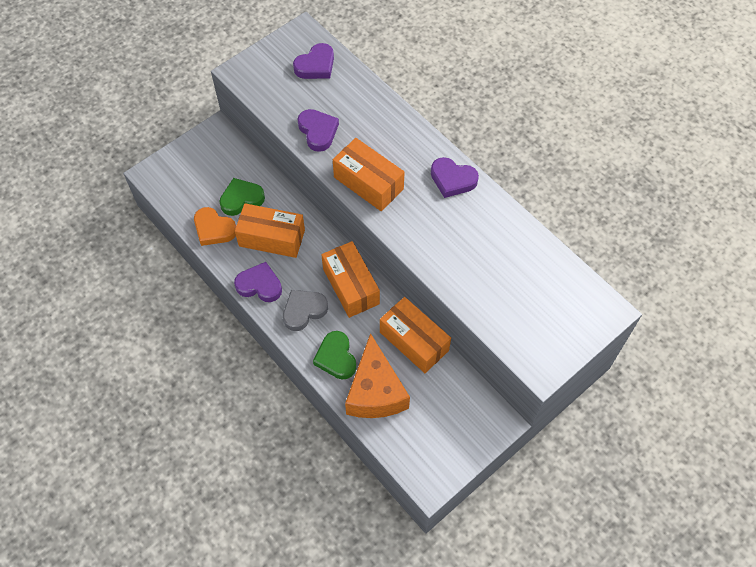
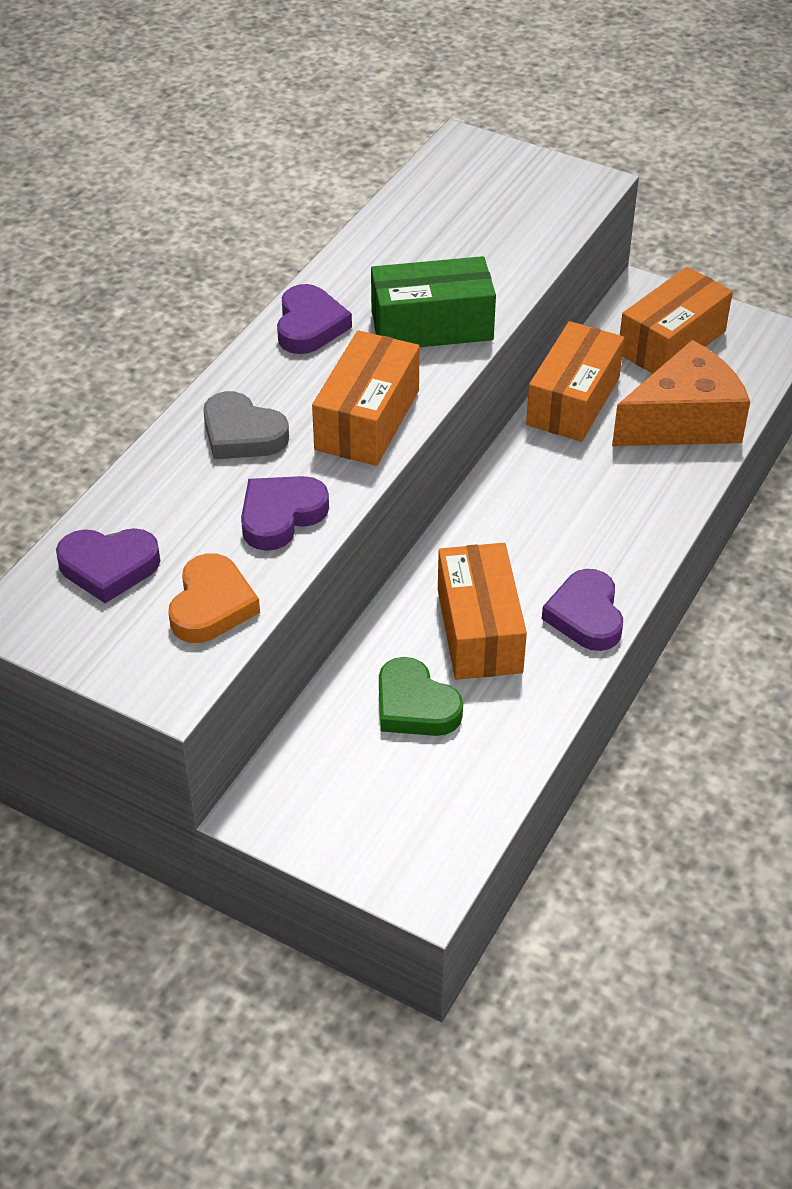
camera: 110 degrees left, 15 degrees down
orange heart [194,207,236,246] -> orange heart moved to [168,553,260,643]
grey heart [283,290,328,331] -> grey heart moved to [203,391,289,459]
purple heart [293,43,334,79] -> purple heart turned 150 degrees clockwise [56,528,160,603]
green heart [313,331,356,380] -> none
orange box [321,241,380,318] -> orange box moved to [620,267,733,374]
none -> green box [371,256,496,347]

